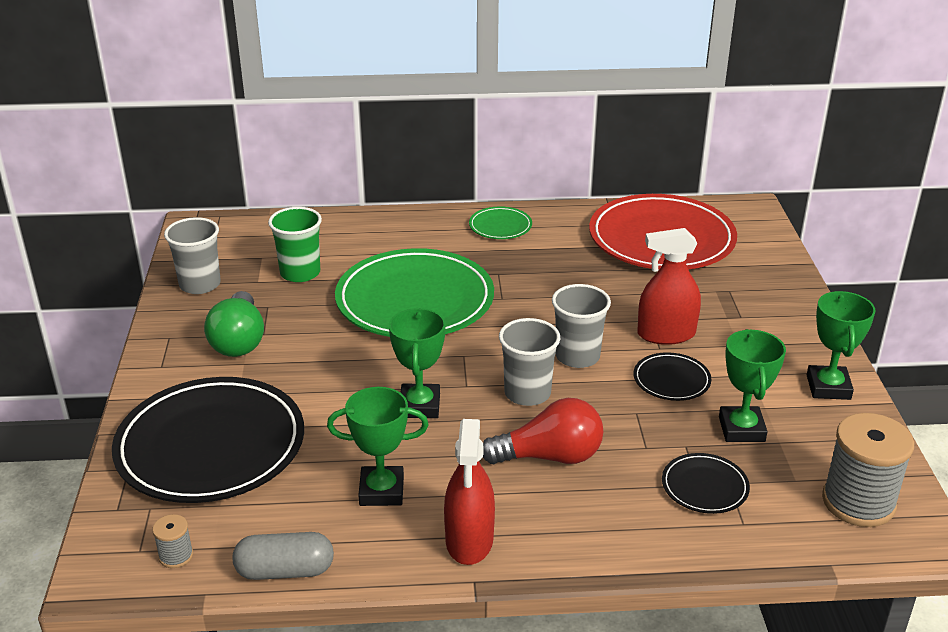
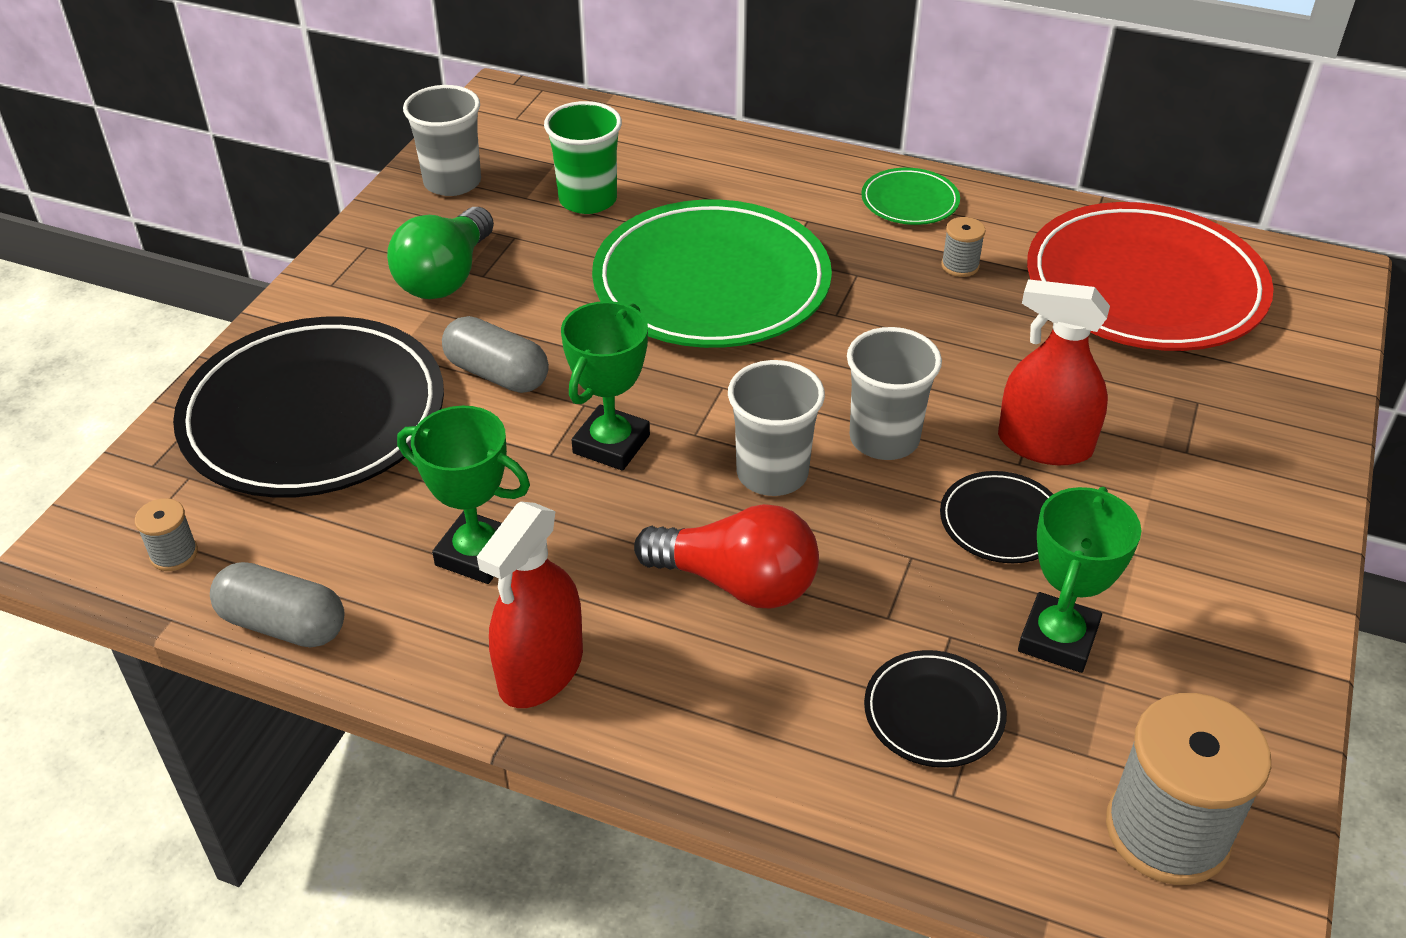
camera: 25 degrees right, 10 degrees up
green trophy [807,291,875,400] -> none
none -> grey capsule [442,316,549,393]
none -> grey spool [941,217,986,277]

